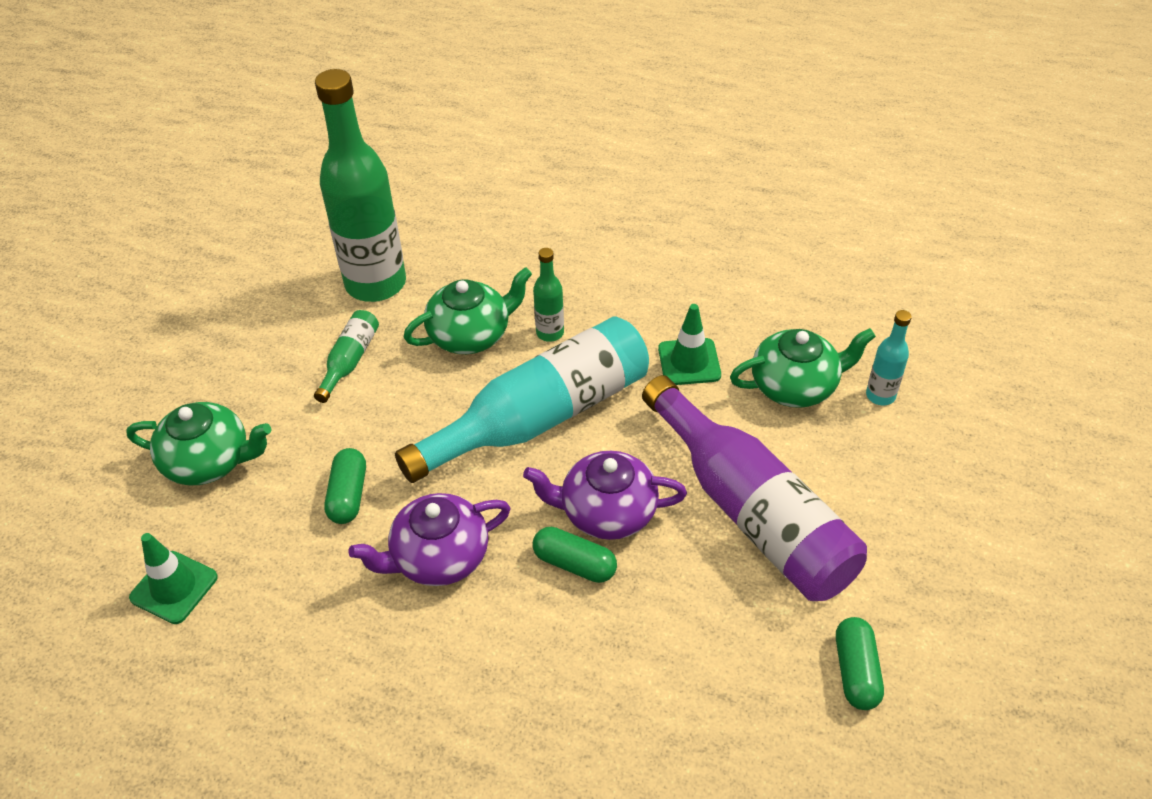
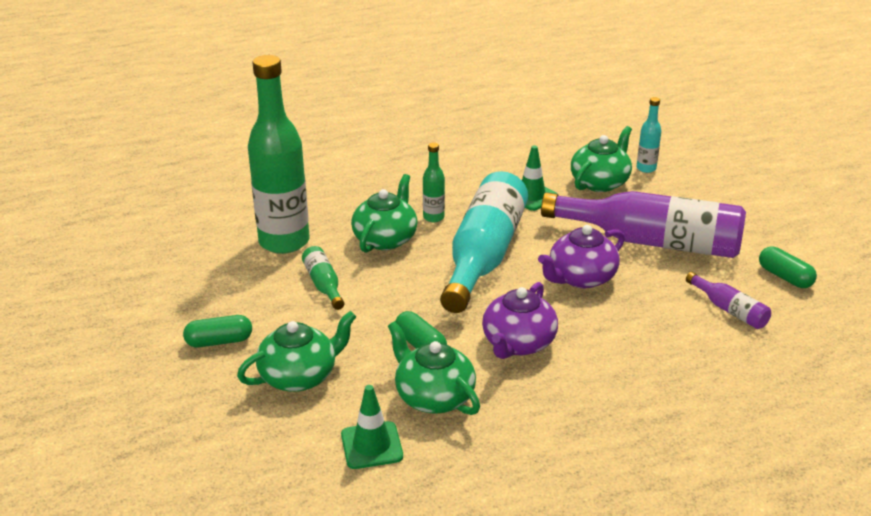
camera: 40 degrees left, 15 degrees down
green capsule [533,527,617,583] -> green capsule moved to [183,315,252,347]
none -> green teapot [388,321,480,415]
none -> purple bottle [686,272,771,329]

